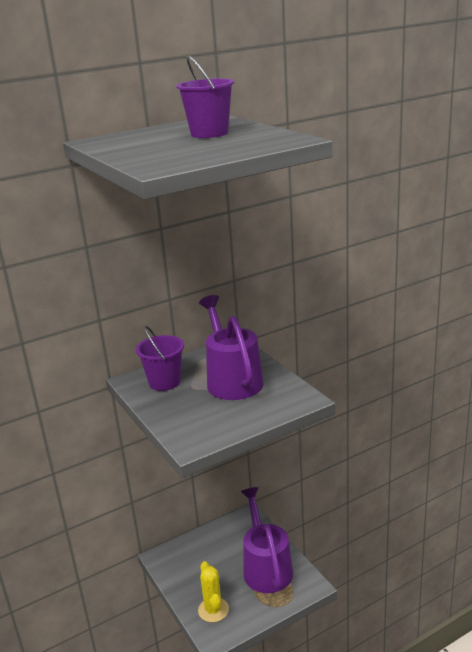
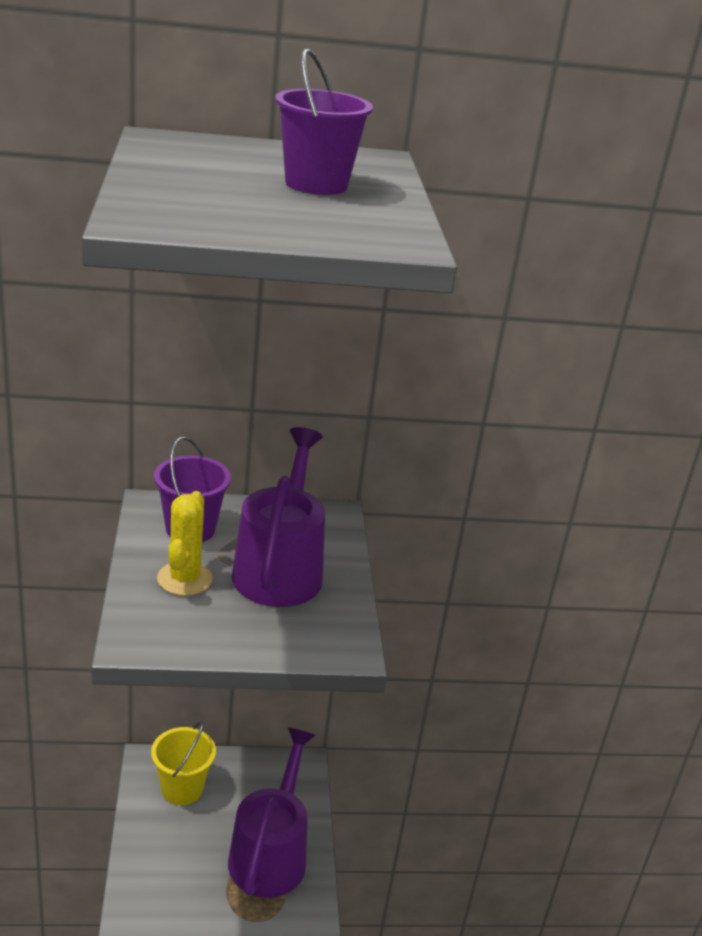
camera: 20 degrees right, 5 degrees up
yellow cactus [198,561,229,622] -> yellow cactus moved to [157,491,213,596]
none -> yellow bucket [151,721,216,805]

